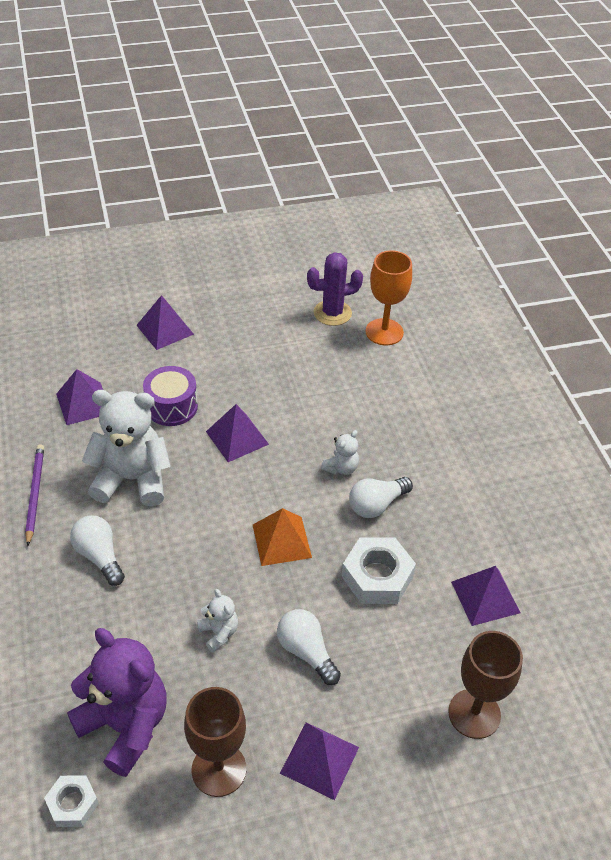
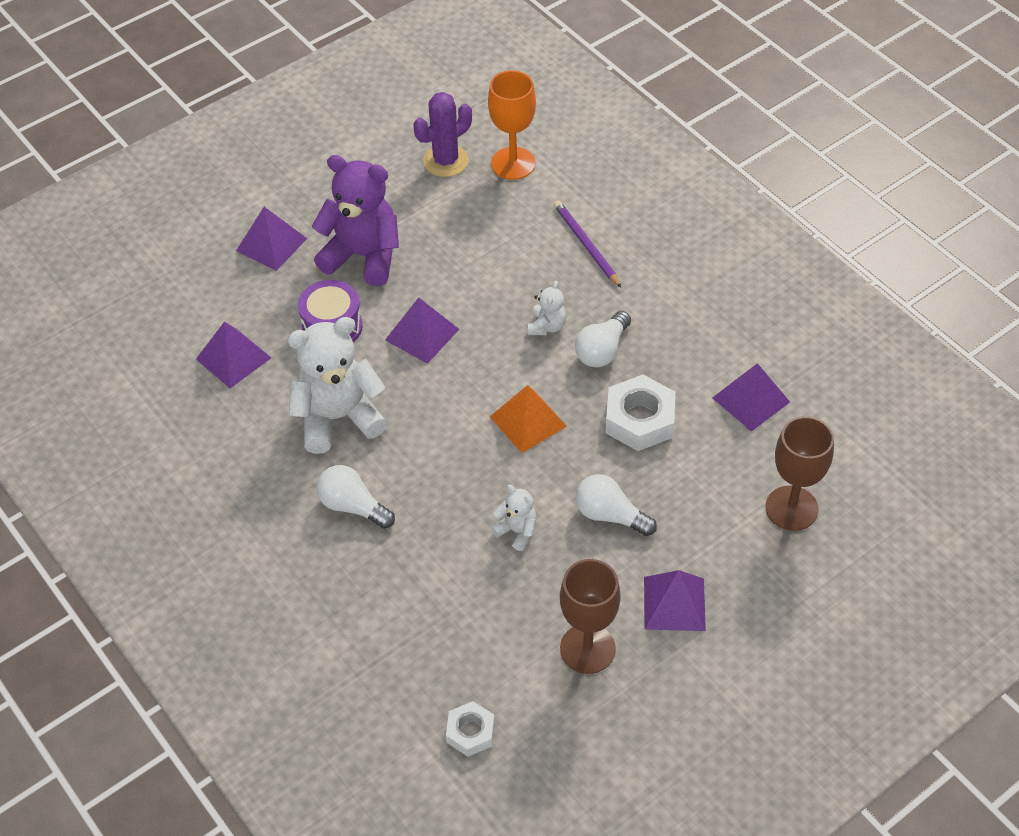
camera: 20 degrees left, 5 degrees up
purple pencil [25,444,44,546] -> purple pencil moved to [554,200,621,288]
purple teddy bear [67,628,167,777] -> purple teddy bear moved to [311,155,399,286]

